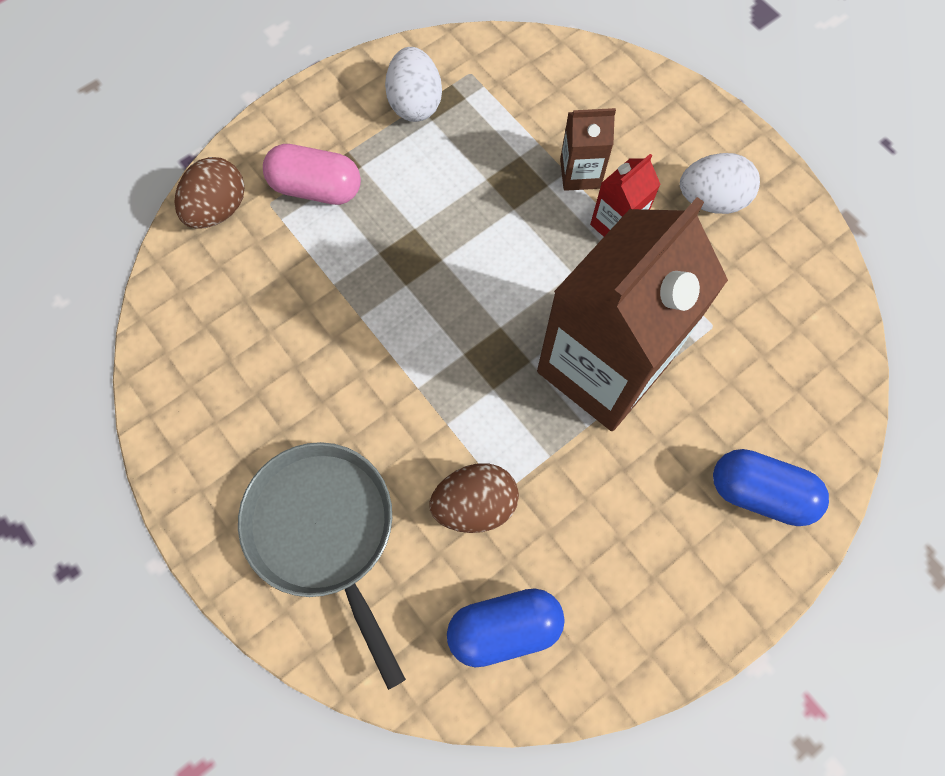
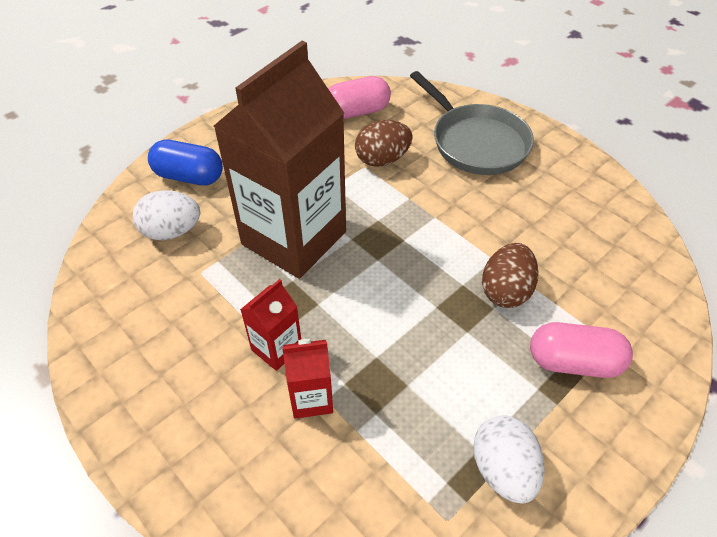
camera: 175 degrees right, 20 degrees down
brown egg [175,157,245,229] -> brown egg moved to [482,243,539,308]
blue capsule [447,588,565,667] -> pink capsule [328,76,391,119]
brown carton [560,108,616,191] -> red carton [282,339,333,419]
white egg [680,153,760,214] -> white egg moved to [133,190,200,240]

